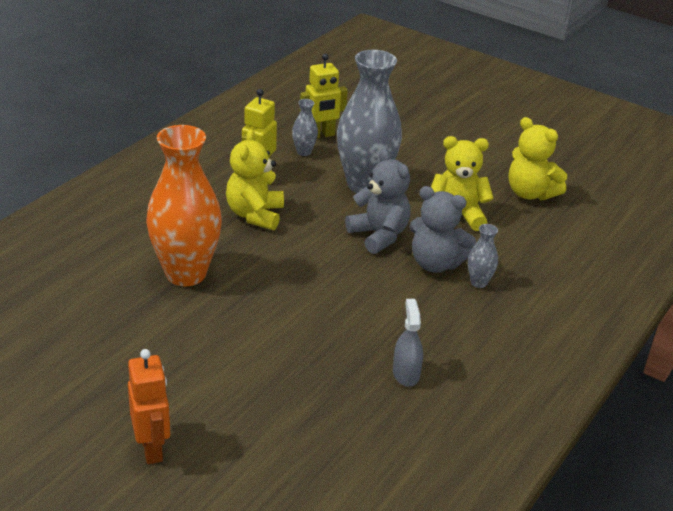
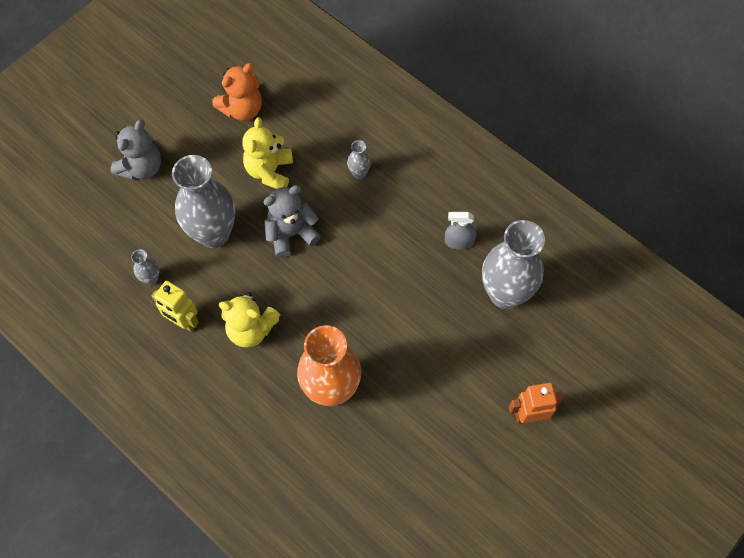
camera: 80 degrees left, 30 degrees up
yellow robot [300,54,348,138] -> none
grey teddy bear [409,186,476,273] -> grey teddy bear moved to [111,119,161,180]
yellow teddy bear [508,117,567,200] -> orange teddy bear [212,63,262,121]
none -> grey vase [482,220,545,309]

